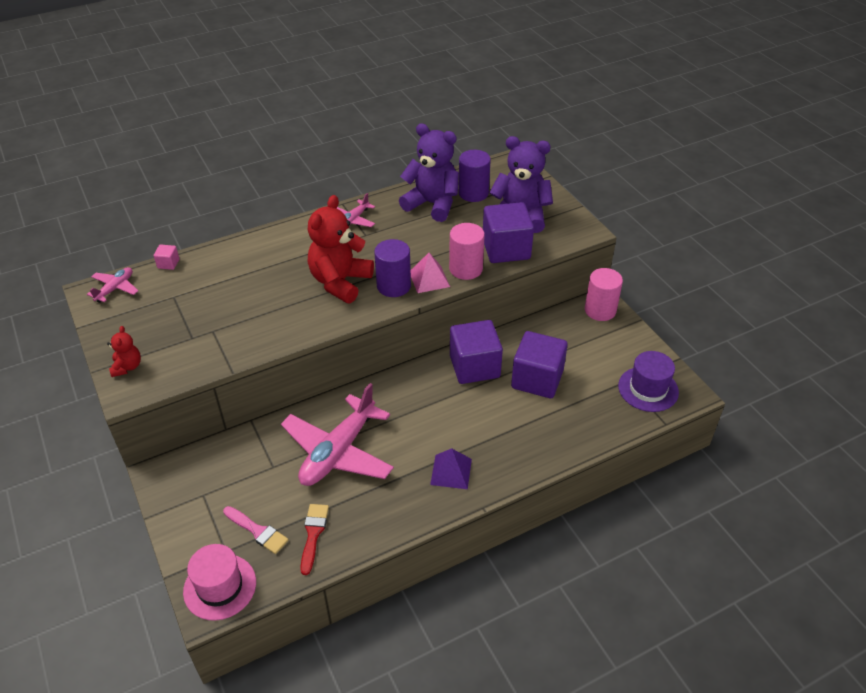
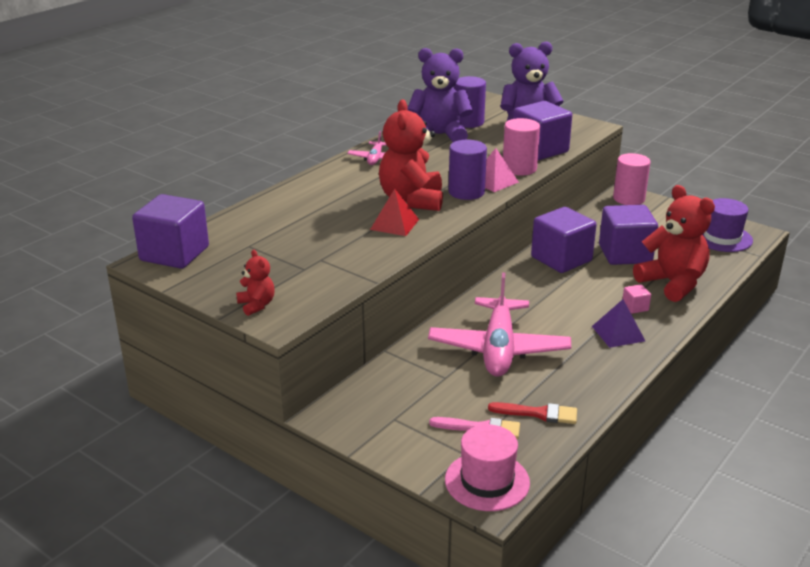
camera: 25 degrees left, 15 degrees down
pink plane [87,267,138,303] -> purple cube [132,194,209,269]
pink cube [154,244,179,270] -> pink cube moved to [623,284,651,314]
red brush [300,504,329,575] -> red brush turned 120 degrees clockwise [488,402,577,424]
none -> red pyramid [370,189,419,236]
none -> red teddy bear [633,185,715,302]

